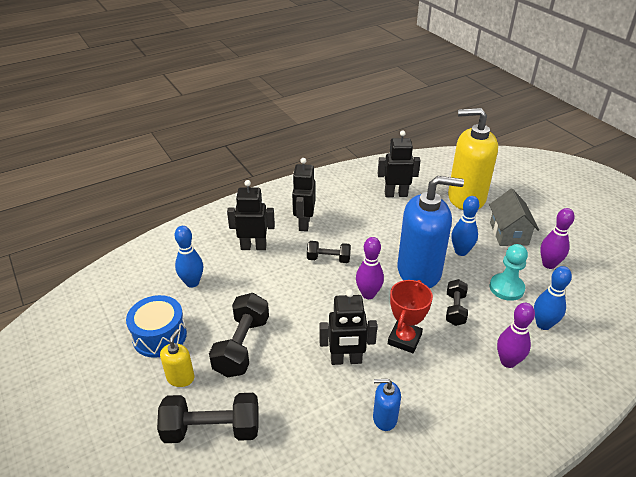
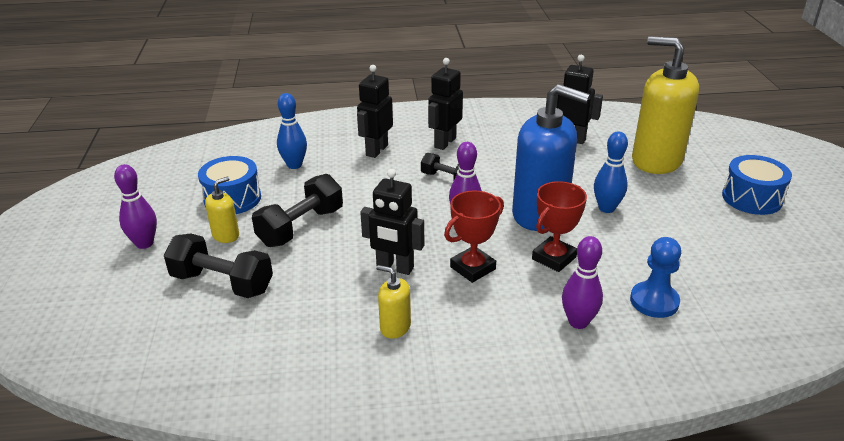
camera: 25 degrees right, 5 degrees down
black robot [227,180,275,250] -> black robot turned 90 degrees counterclockwise [357,65,393,158]
blue soap dispenser [373,379,401,431] -> yellow soap dispenser [376,265,411,339]
black dumbbell [446,279,468,326] -> red trophy [532,181,587,272]
grey house [489,189,539,246] -> none
turquoise pawn [490,244,528,301] -> none
blue bowling pin [534,266,572,330] -> blue pawn [630,237,681,318]
purple bowling pin [540,208,575,269] -> purple bowling pin moved to [114,164,157,249]
none -> blue drum [722,155,792,215]

